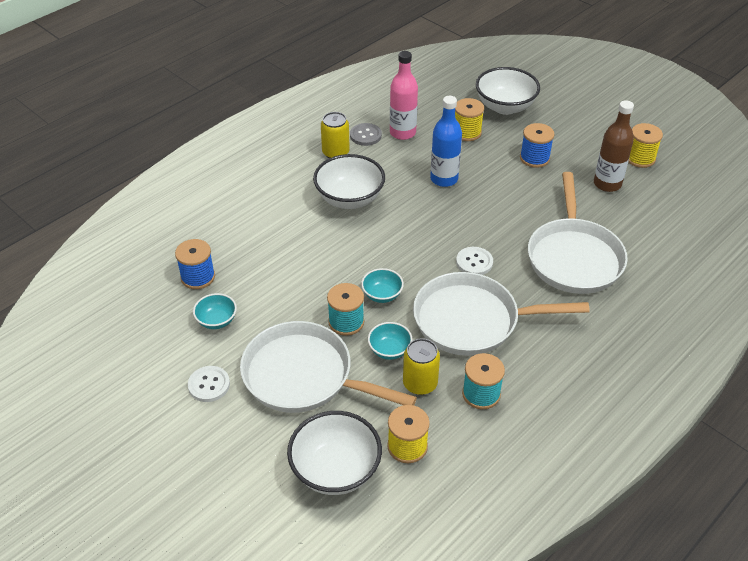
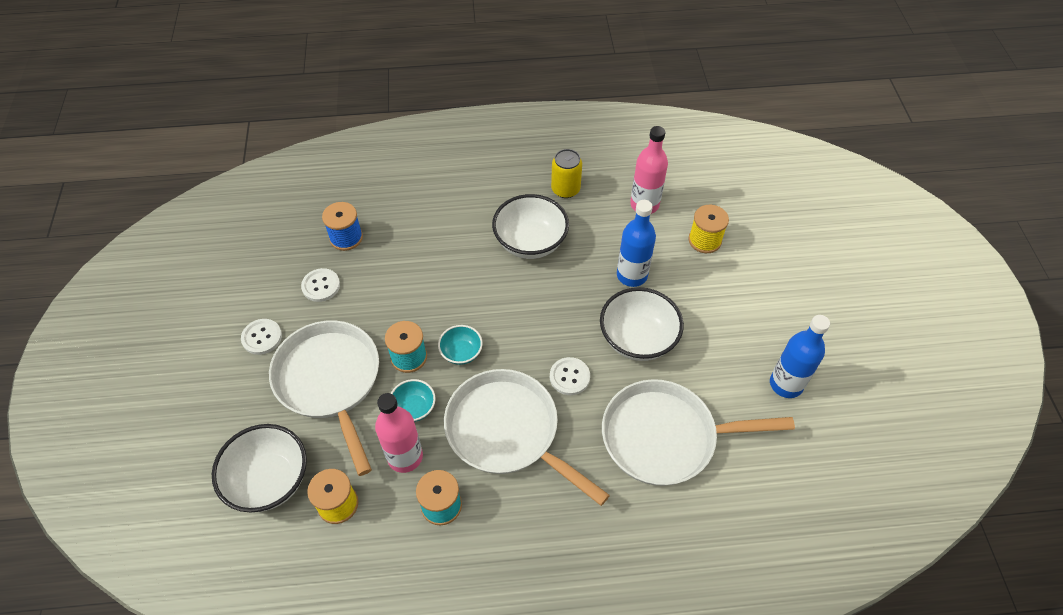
camera: 40 degrees right, 10 degrees up
turquoise bowl [193,293,237,329] -> white button [301,268,340,302]
grey button [350,123,382,146] -> none
yellow can [403,338,440,395] -> pink bottle [375,393,423,473]
white bowl [476,67,540,115] -> white bowl moved to [600,287,684,361]
blue spool [520,123,555,168] -> none
white pan [528,172,628,294] -> white pan turned 45 degrees clockwise [602,379,795,486]
brown bottle [594,100,634,192] -> blue bottle [770,315,830,398]
yellow spool [628,123,663,168] -> none

